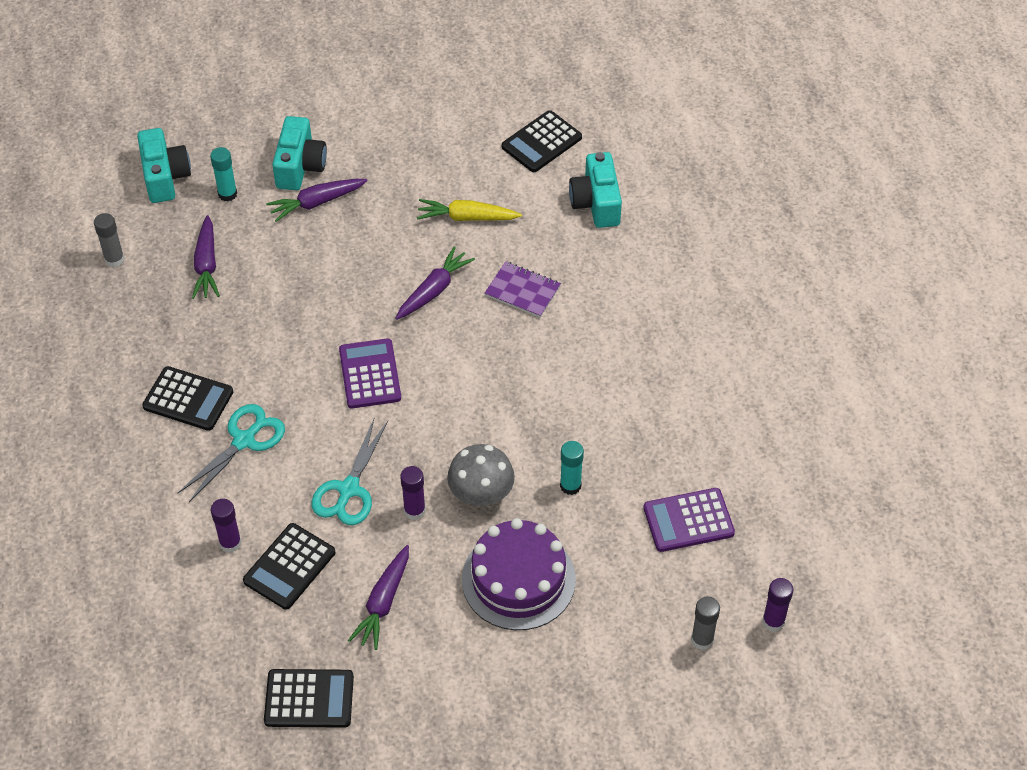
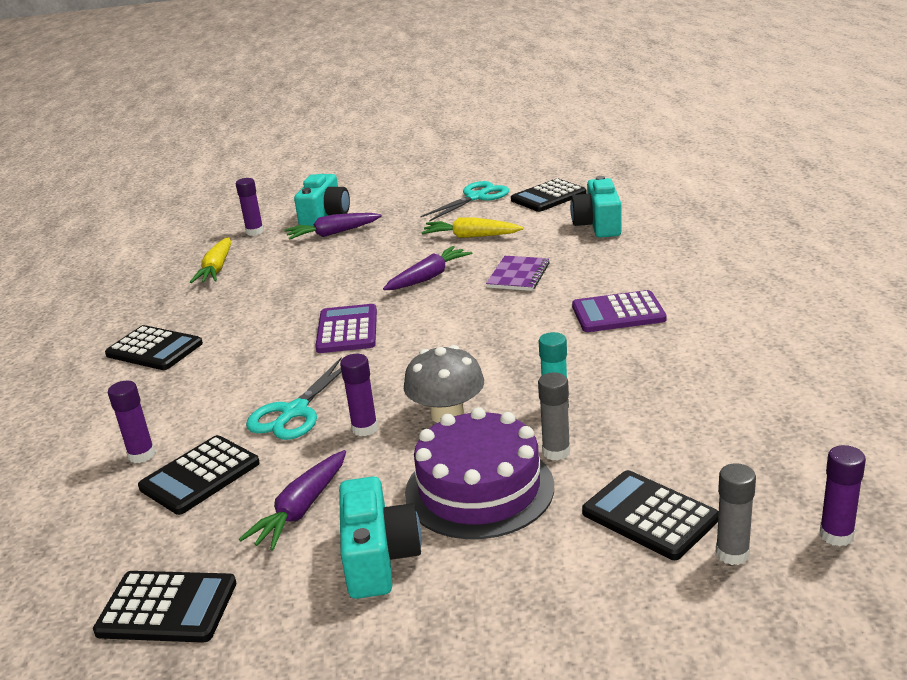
camera: 10 degrees right, 25 degrees down
grey glue stick [94,213,125,267] -> grey glue stick moved to [538,372,570,461]
turquoise camera [137,128,191,203] -> turquoise camera moved to [339,476,422,599]
turquoise scissors [178,404,285,502] -> turquoise scissors moved to [420,181,509,222]
purple carrot [192,215,220,299] -> yellow carrot [190,237,231,283]
turquoise glue stick [210,147,237,201] -> purple glue stick [236,178,264,236]
purple notebook [485,261,561,318] -> purple notebook turned 75 degrees clockwise [486,256,550,291]
purple calculator [643,488,735,552] -> purple calculator moved to [572,290,667,332]
none -> black calculator [582,470,719,560]

